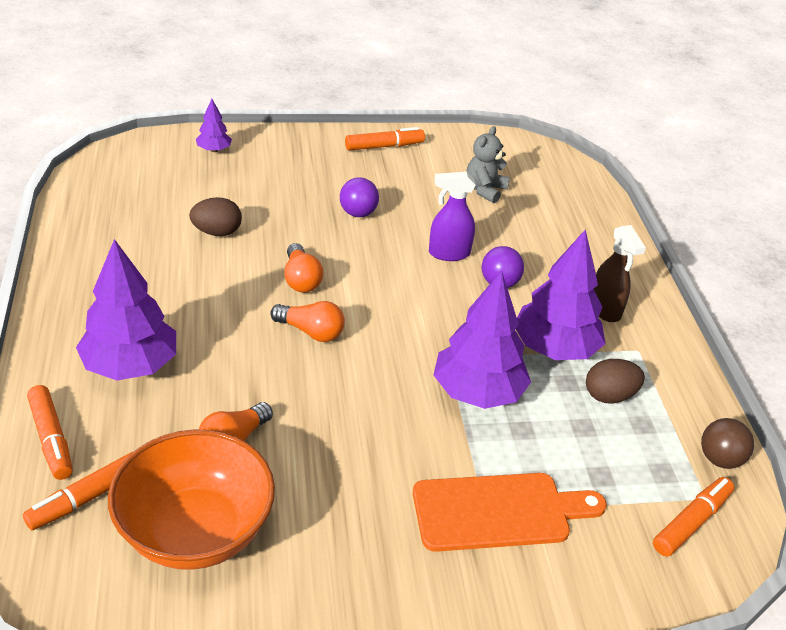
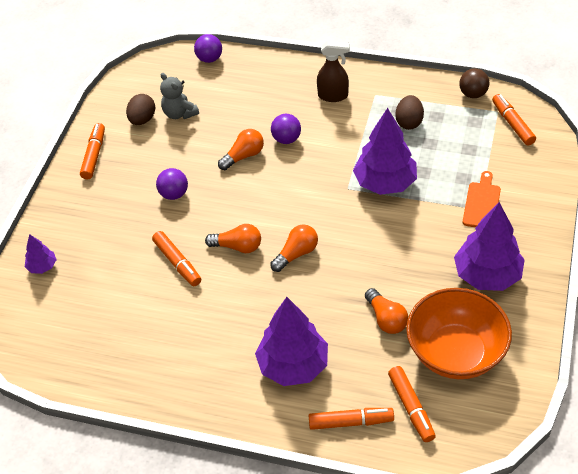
camera: 60 degrees left, 10 degrees up
brown egg [189,197,242,236] -> brown egg moved to [126,94,155,125]
orange cutting board [413,473,607,552] -> orange cutting board [463,171,501,227], size x0.64
purple spray bottle [429,172,476,261] -> orange light bulb [218,129,264,170]
purple tree [516,229,605,360] -> purple tree moved to [454,202,525,291]
none -> orange marker [152,231,201,286]
none -> purple ball [194,34,222,63]

